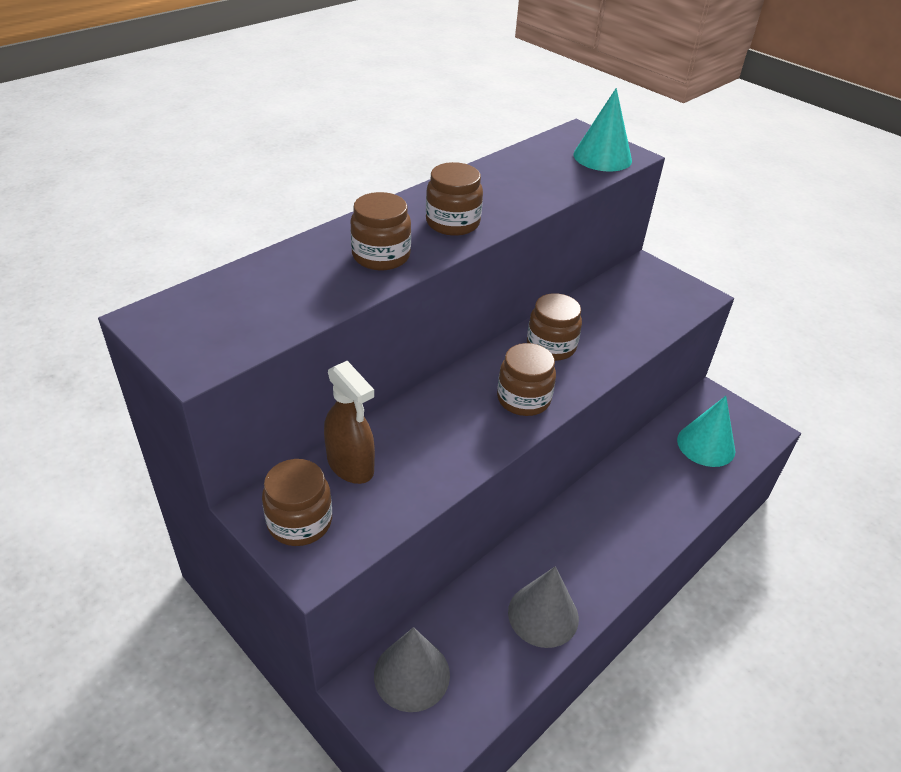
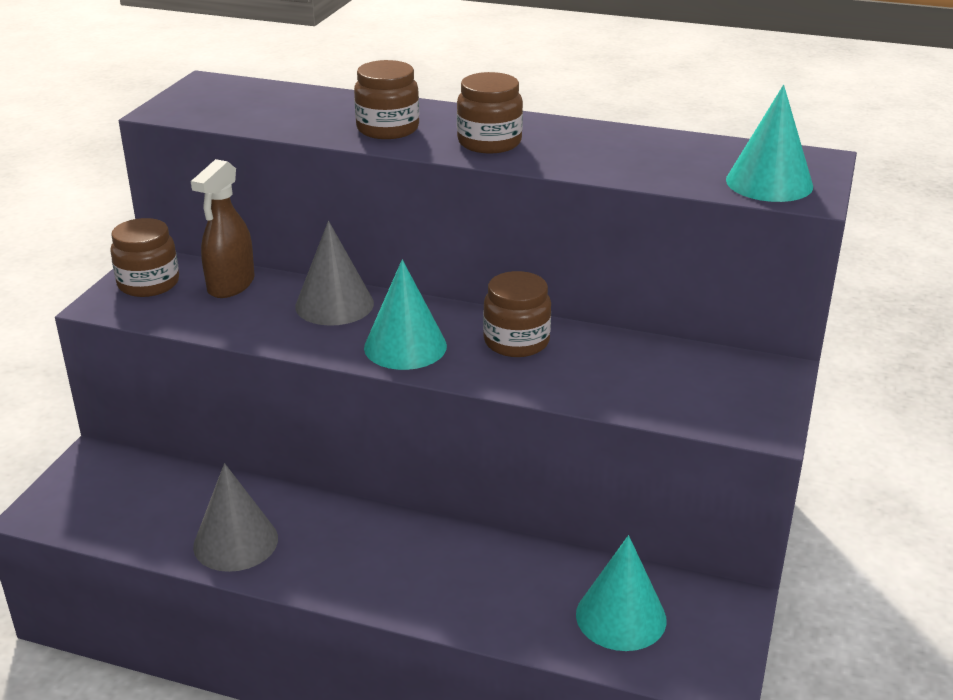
camera: 65 degrees right, 10 degrees down
grey cone [374,627,450,712] -> grey cone moved to [295,221,374,326]
brown jar [497,343,556,416] -> turquoise cone [364,260,447,370]

